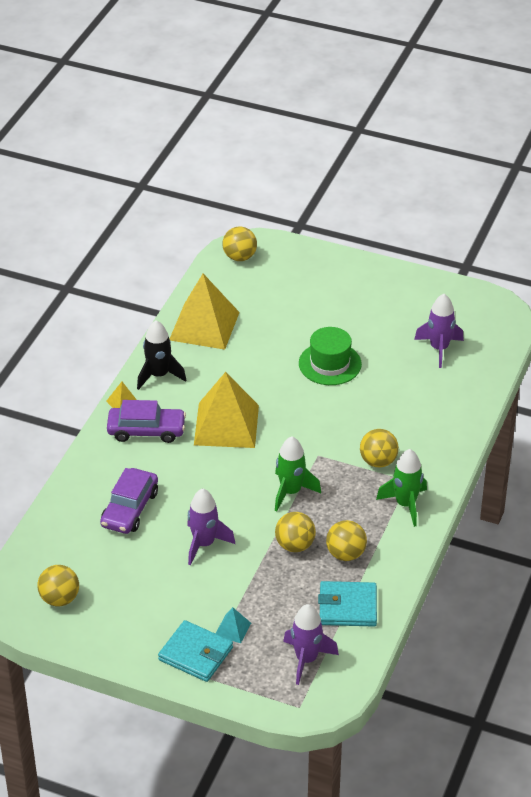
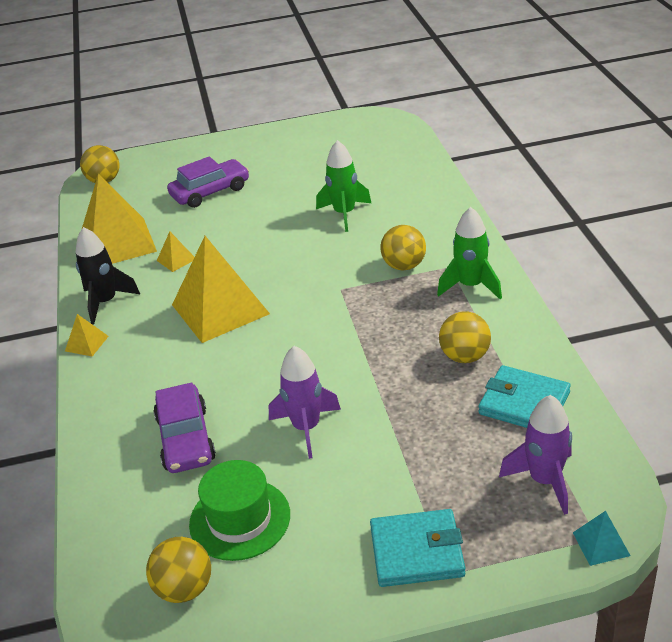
camera: 30 degrees left, 5 degrees down
purple car [107,400,186,443] -> purple car moved to [167,156,249,208]
turquoise pyramid [215,607,251,643] -> turquoise pyramid moved to [573,511,631,566]
green rocket [275,437,321,512] -> green rocket moved to [316,140,371,232]
yellow ball [275,512,316,552] -> none
green hat [299,327,362,385] -> green hat moved to [189,460,290,561]
turquoise wallet [318,581,377,627] -> turquoise wallet turned 60 degrees clockwise [478,365,571,428]
purple rocket [414,294,464,368] -> none
none -> yellow pyramid [157,231,194,272]

